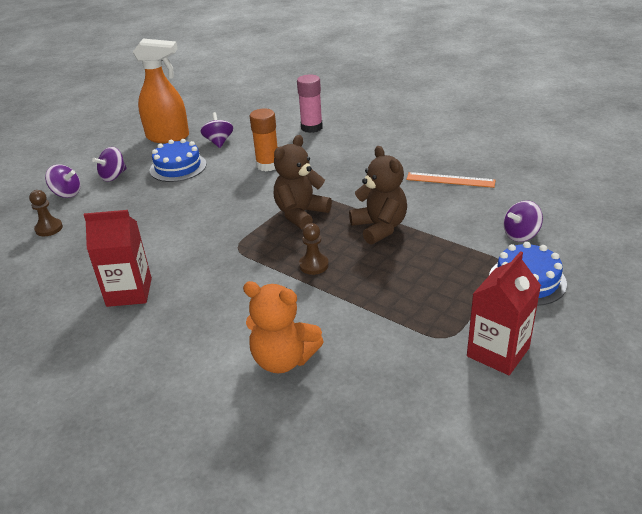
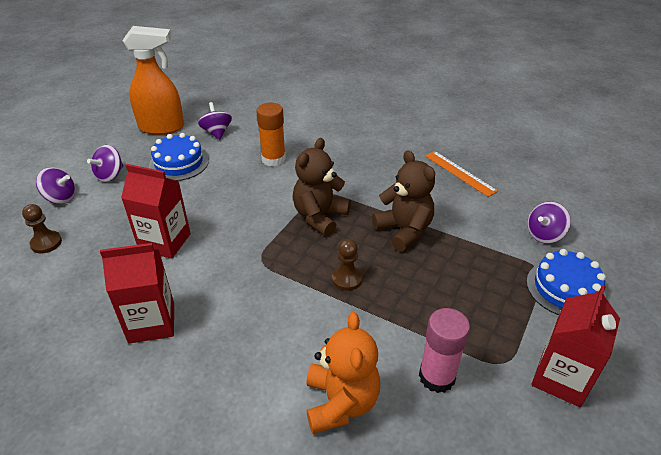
camera: 10 degrees left, 5 degrees up
orange teddy bear [243,281,324,373] -> orange teddy bear turned 105 degrees counterclockwise [306,312,380,434]
pink glue stick [297,74,323,133] -> pink glue stick moved to [419,308,470,393]
orange ruler [406,172,496,188] -> orange ruler turned 45 degrees clockwise [425,151,498,197]
none -> red carton [121,164,191,259]

